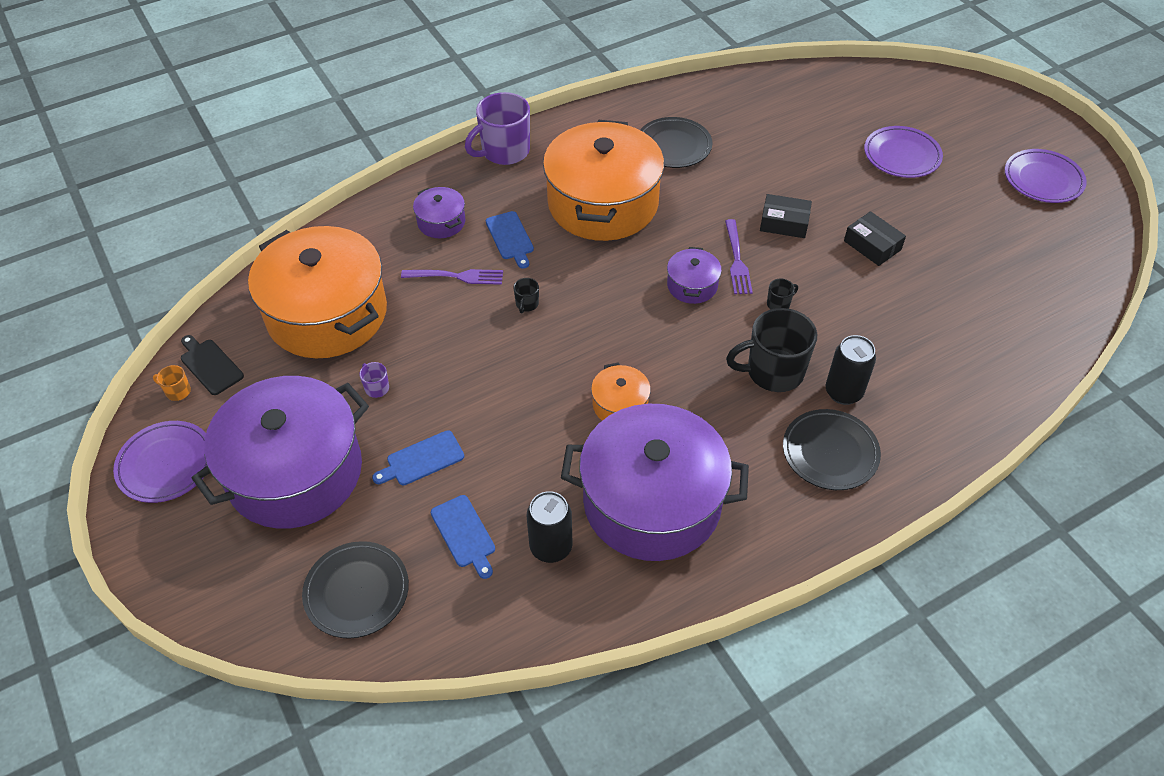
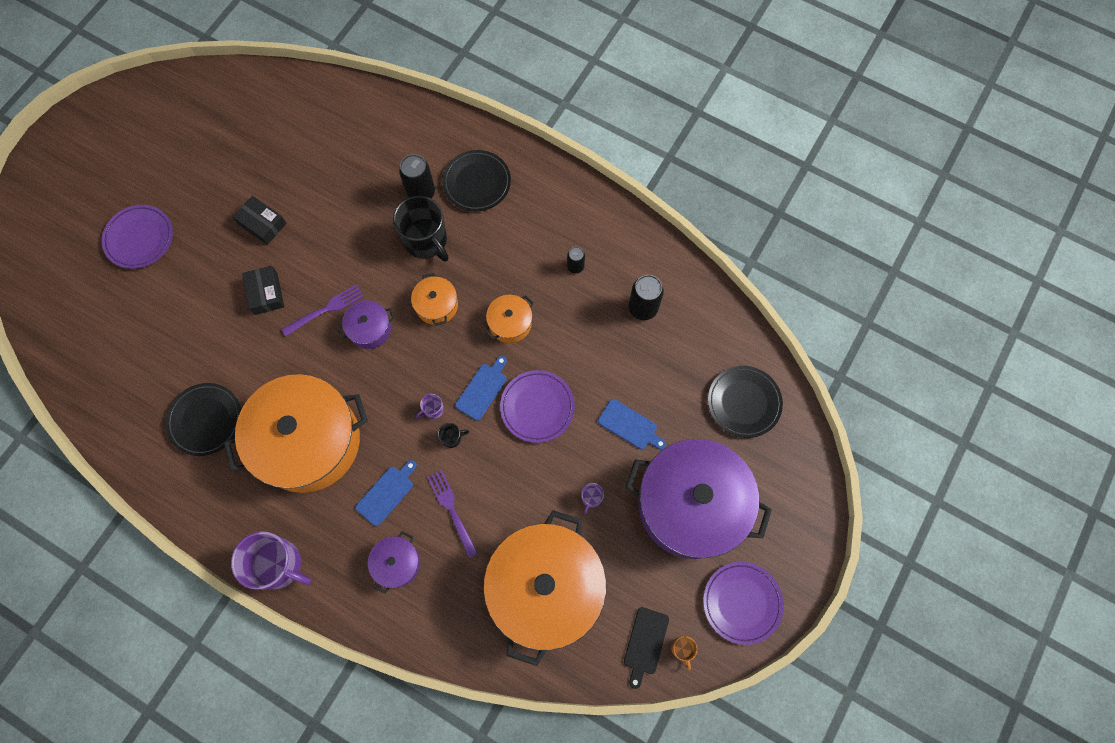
camera: 120 degrees left, 20 degrees up
blue cutting board [431,495,495,579] -> blue cutting board moved to [455,356,507,421]
purple pot [561,404,749,561] -> black can [567,247,585,274]
black mug [767,279,798,309] -> none
black box [844,211,906,266] -> black box turned 75 degrees counterclockwise [233,196,287,245]
purple plate [1005,149,1087,203] -> purple plate moved to [500,370,575,443]
none -> orange pot [411,273,458,326]
none -> purple mug [416,394,444,419]

